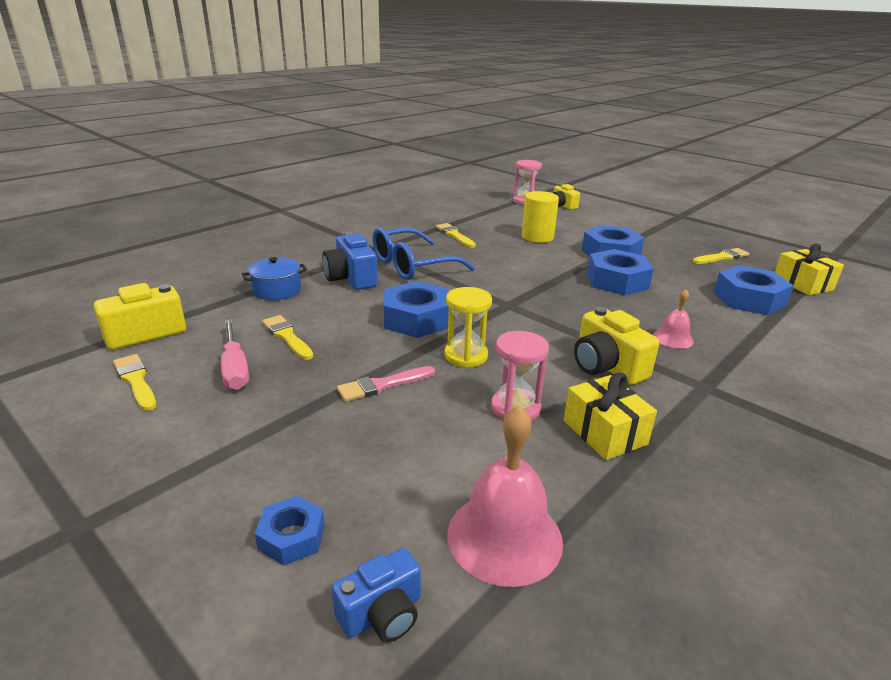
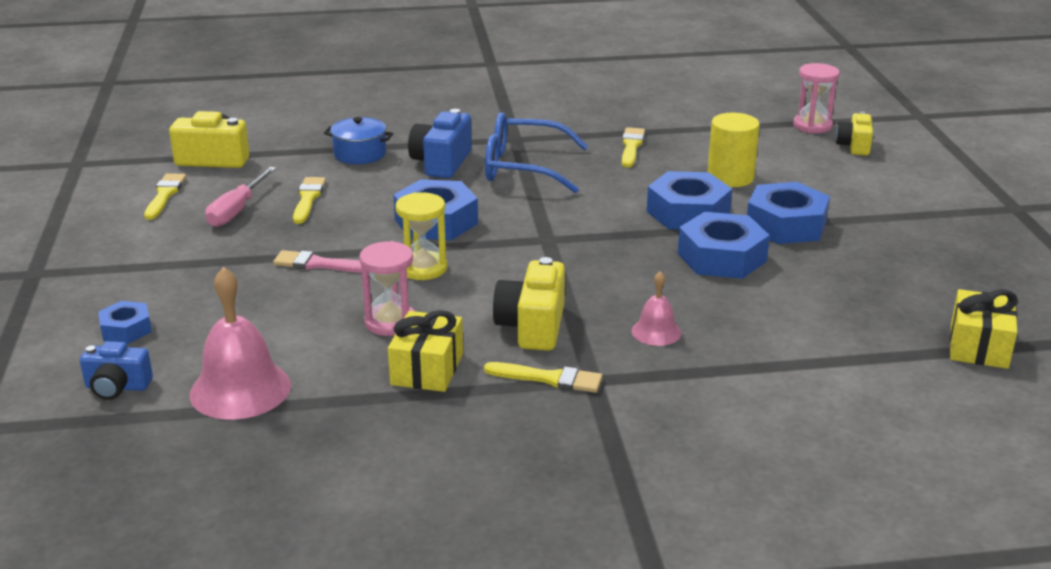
camera: 40 degrees right, 0 degrees up
yellow brush [693,248,750,264] -> yellow brush moved to [484,362,602,393]
blue nut [714,265,793,315] -> blue nut moved to [647,171,732,230]

